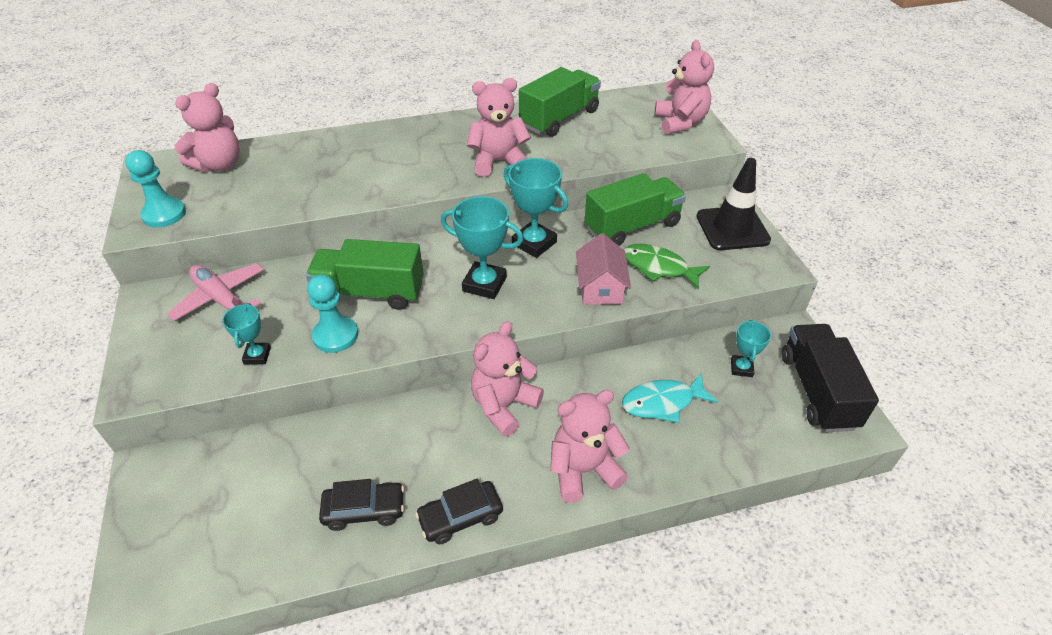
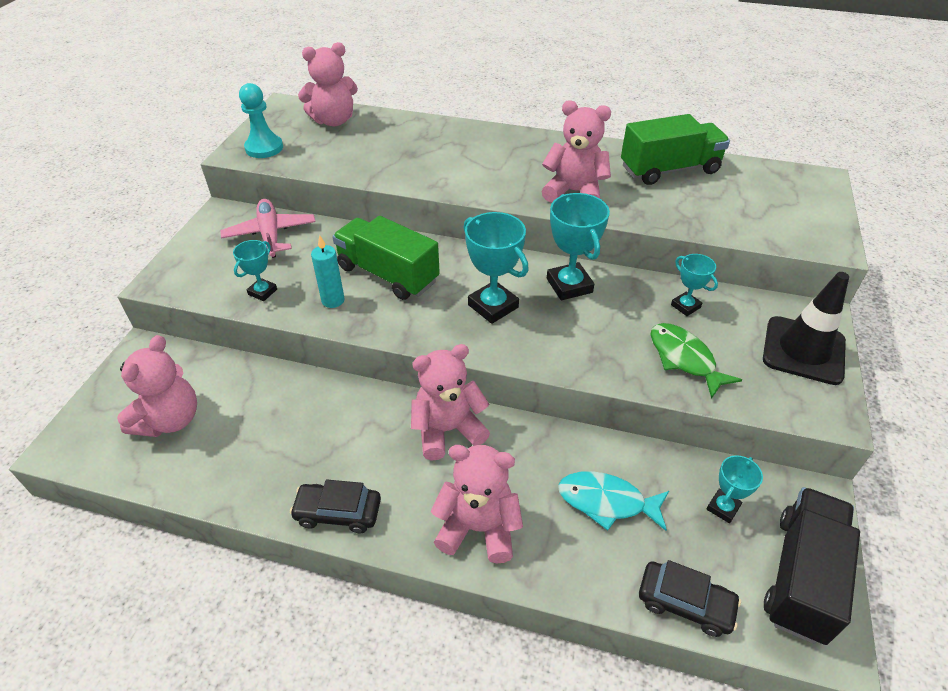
camera: 30 degrees right, 0 degrees up
turquoise pawn [307,274,358,353] -> turquoise candle [311,235,345,308]
black car [319,479,404,531] -> black car moved to [639,560,741,637]
pink house [576,233,631,305] -> none
green truck [584,173,686,246] -> turquoise trophy [671,254,718,316]
pink teddy bear [655,40,714,135] -> pink teddy bear moved to [117,335,197,437]

